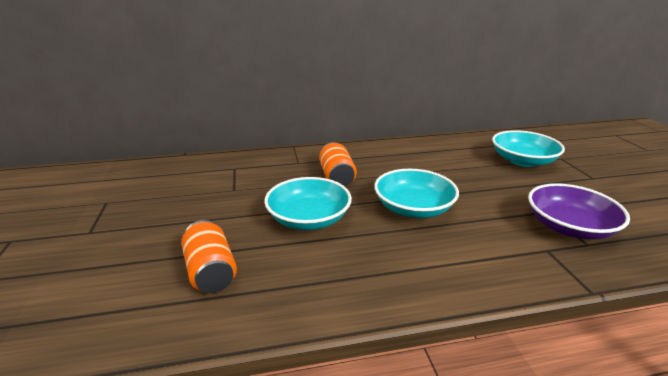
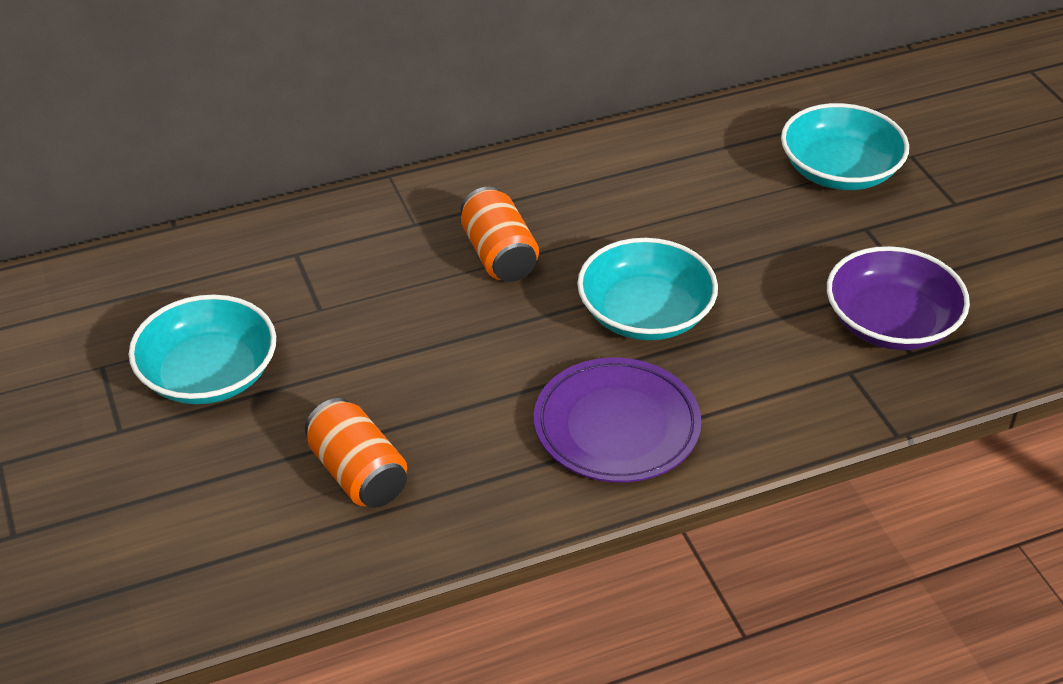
camera: 10 degrees left, 15 degrees up
turquoise bowl [264,177,352,230] -> turquoise bowl moved to [129,295,276,404]
none -> purple plate [534,358,701,482]

